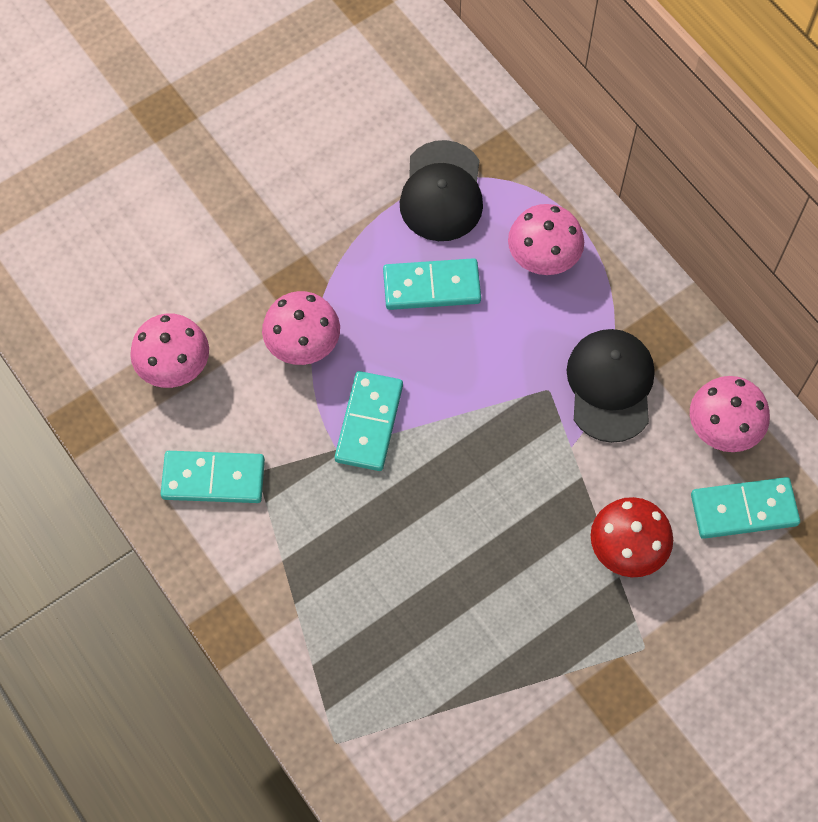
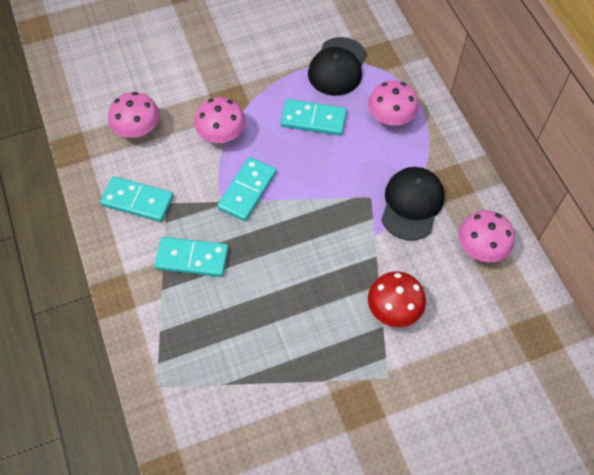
camera: 15 degrees right, 5 degrees down
turquoise domino [691,477,800,539] -> turquoise domino moved to [155,237,228,277]

